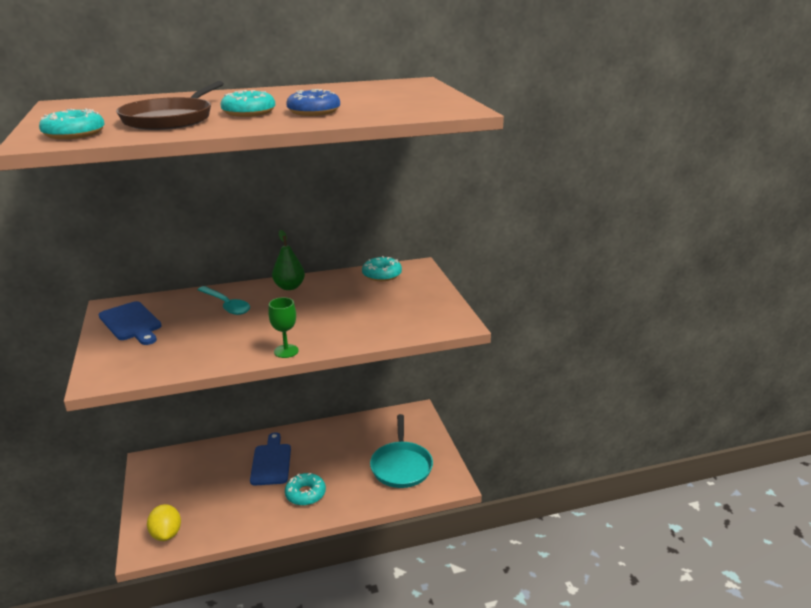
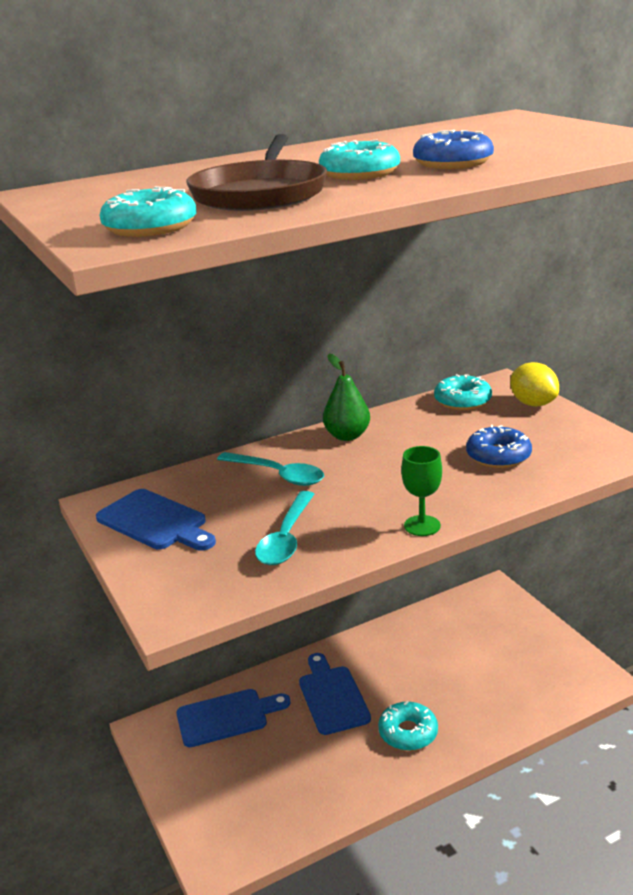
camera: 10 degrees left, 0 degrees up
yellow lemon [147,504,181,541] -> yellow lemon moved to [510,362,559,406]
turquoise pan [370,414,433,488] -> none
none -> blue cutting board [176,689,291,747]
none -> turquoise spoon [255,491,314,565]
none -> blue donut [466,425,532,468]

